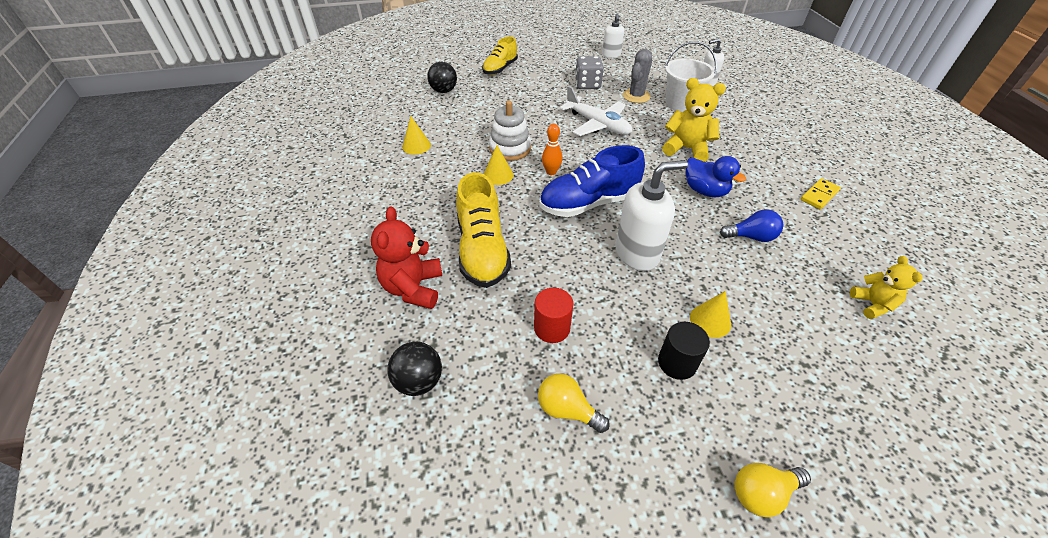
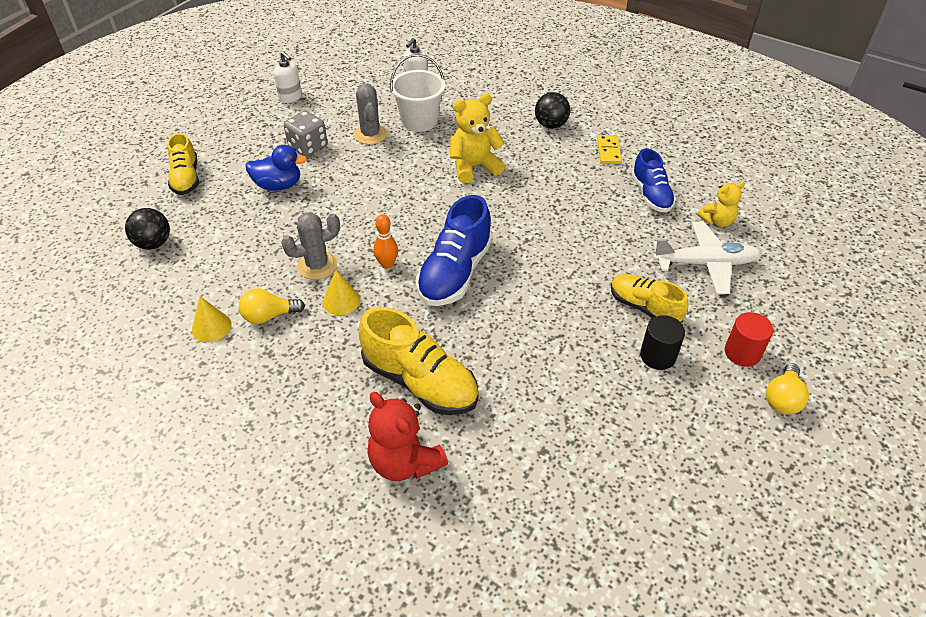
camera: 45 degrees left, 0 degrees up
black ball [387,342,442,396] -> black ball moved to [535,92,570,129]
white stacking toy [489,101,531,161] -> grey cactus [281,212,340,280]
red cylinder [534,288,573,343] -> red cylinder moved to [725,312,773,367]
yellow light bulb [538,373,610,433] -> yellow light bulb moved to [239,288,305,324]
white plane [560,86,632,136] -> white plane moved to [652,221,761,294]
white soap dispenser [616,160,688,271] -> none
blue duck [686,156,746,197] -> blue duck moved to [245,145,307,191]
yellow cone [690,291,731,338] -> yellow shoe [611,274,689,323]
blue light bulb [720,209,783,242] -> none
yellow teddy bear [850,256,922,319] -> yellow teddy bear turned 120 degrees clockwise [698,182,745,227]
none -> blue shoe [631,149,676,213]

